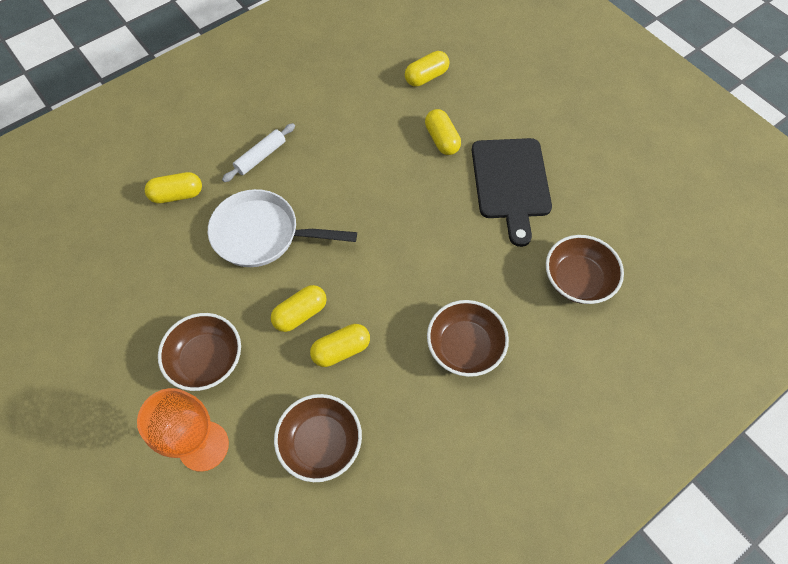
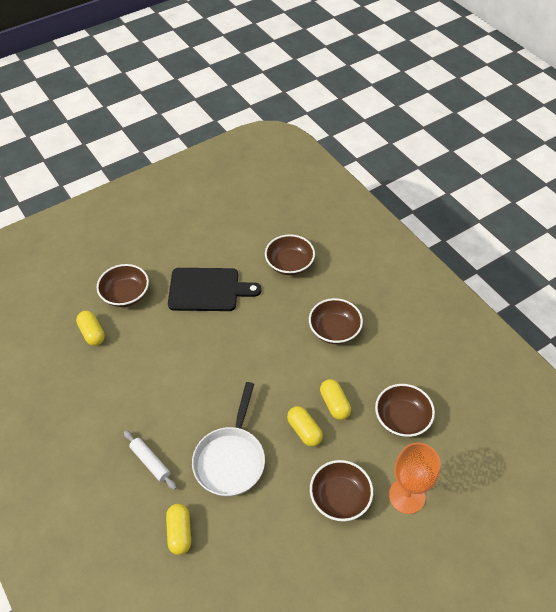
camera: 85 degrees left, 10 degrees down
yellow capsule [425,109,461,155] -> none
none -> brown bowl [97,264,149,307]

